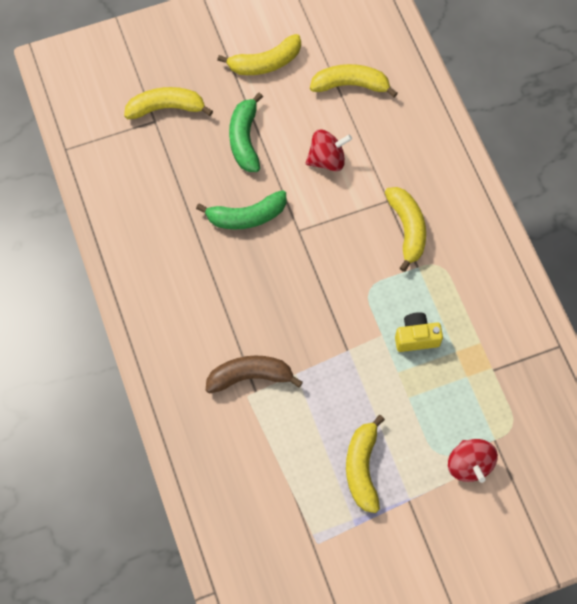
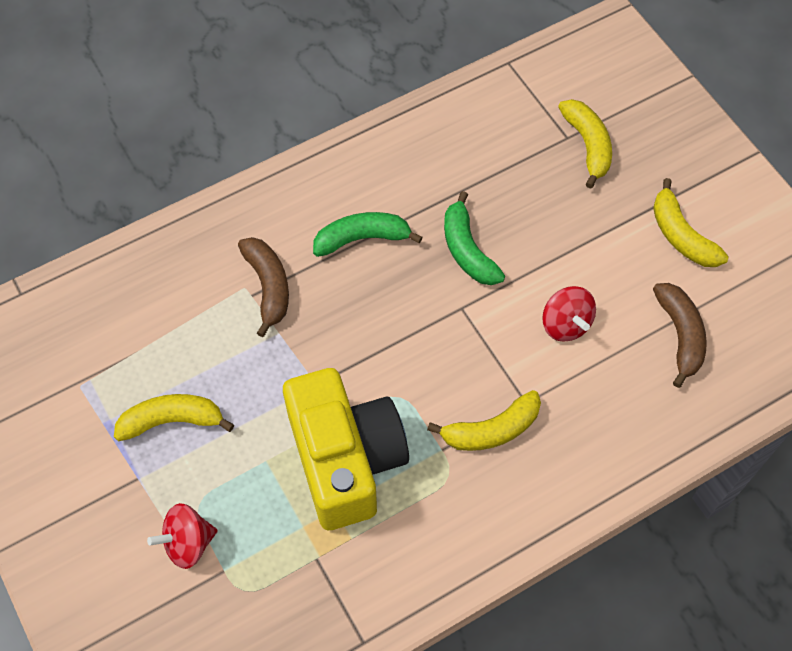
camera: 80 degrees right, 5 degrees down
green banana [229,93,263,172] -> green banana moved to [313,212,423,257]
yellow banana [310,64,398,98] -> brown banana [653,283,707,388]
yellow camera [395,312,443,352] -> yellow camera [283,368,409,530], size x2.46

